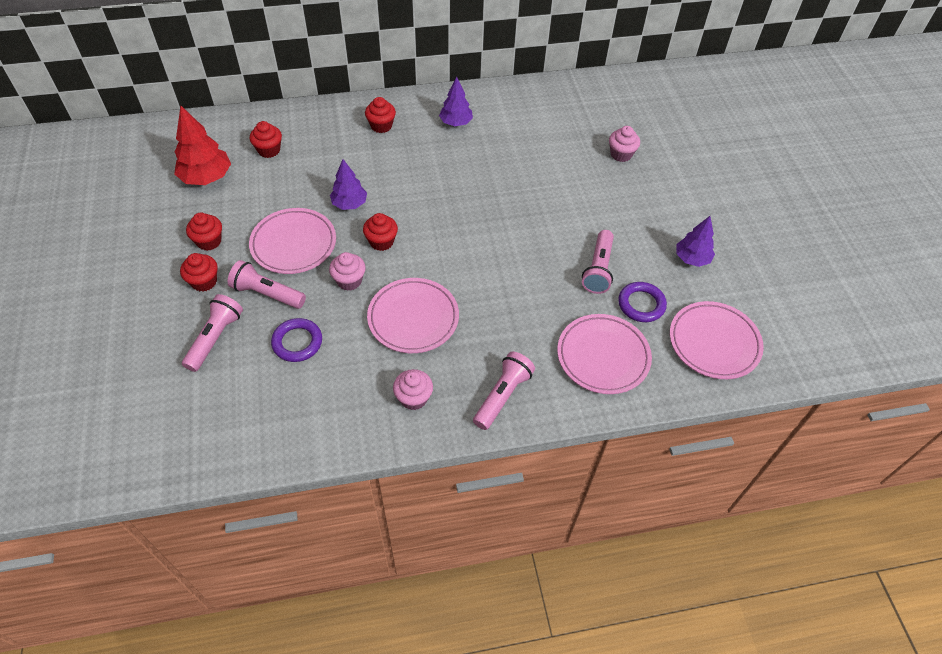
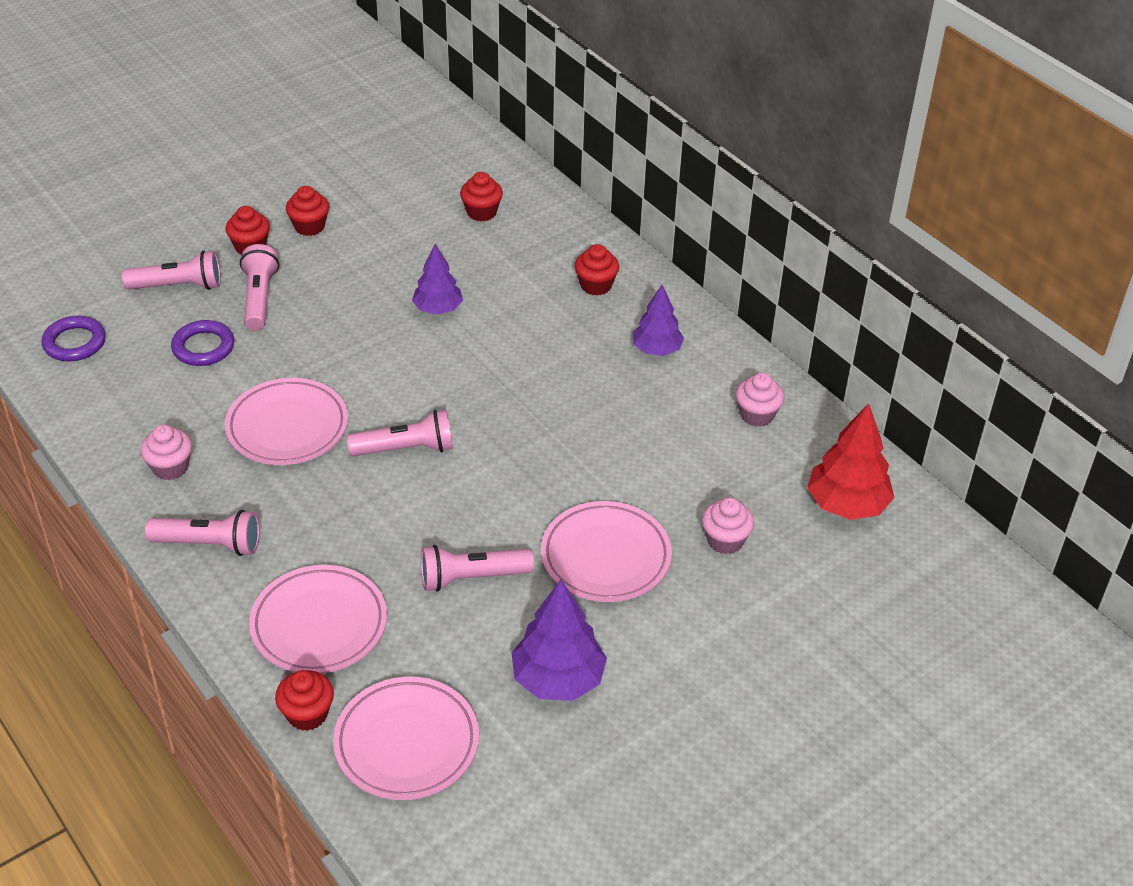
camera: 65 degrees right, 10 degrees down
red tree [174,106,231,185] -> red tree moved to [807,404,895,520]
pink plate [249,208,336,274] -> pink plate moved to [541,501,672,602]
pink cupcake [329,252,366,291] -> pink cupcake moved to [736,373,784,427]
red cupcake [363,213,398,251] -> red cupcake moved to [275,670,334,731]
purple ring [618,282,667,322] -> purple ring moved to [42,316,106,361]
purple tree [677,216,715,267] -> purple tree [512,579,607,701], size x1.51
none -> pink flashlight [347,410,453,456]

